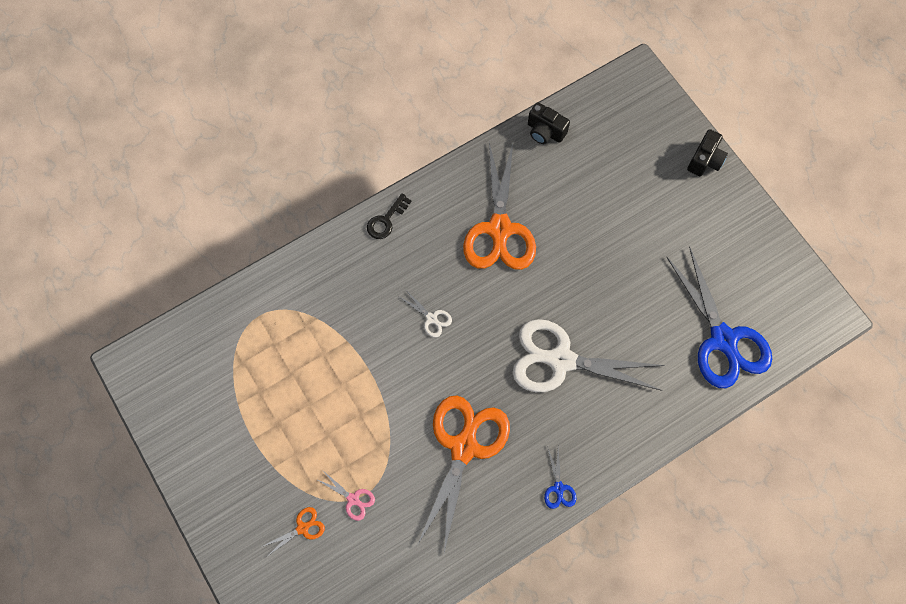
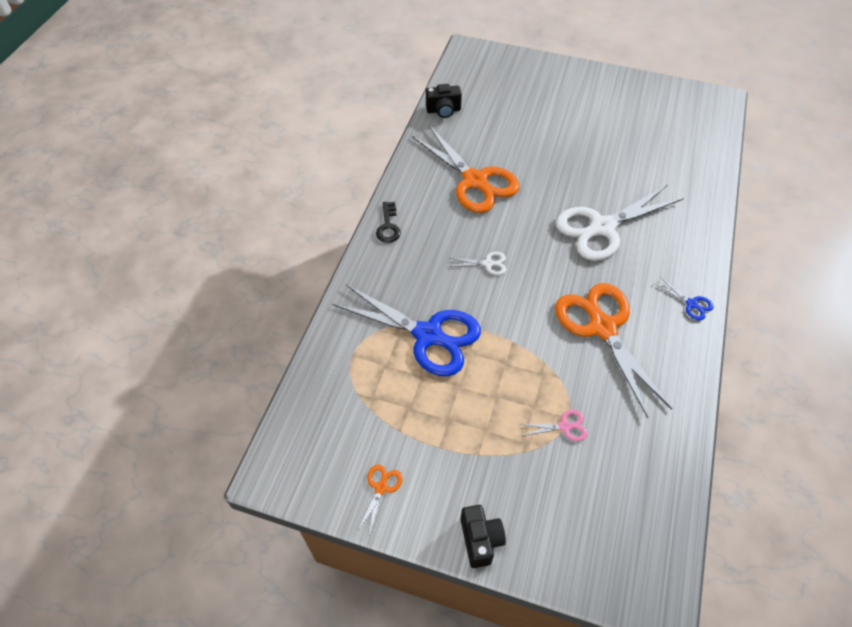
camera: 40 degrees left, 15 degrees down
orange scissors [261,507,325,556] -> orange scissors moved to [357,465,403,533]
blue scissors [666,247,772,388] -> blue scissors moved to [332,284,481,377]
black camera [687,129,728,176] -> black camera moved to [461,505,506,568]

